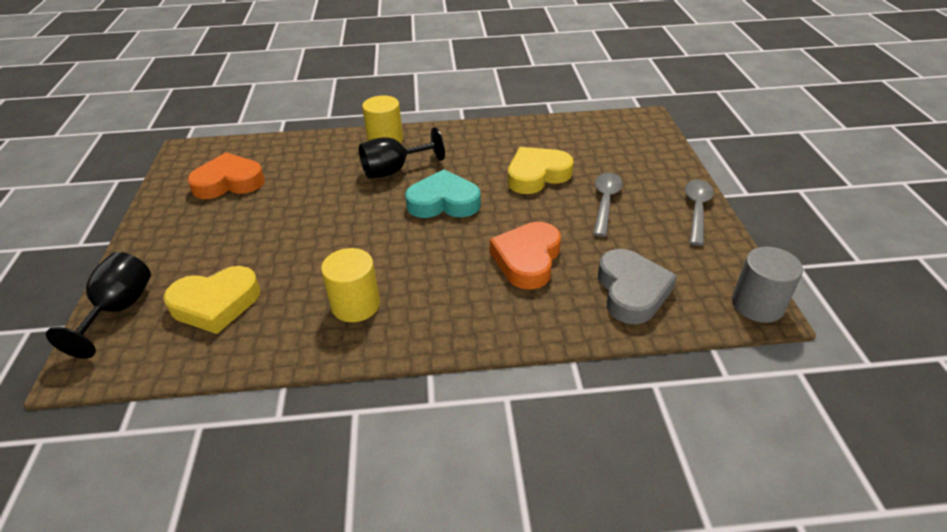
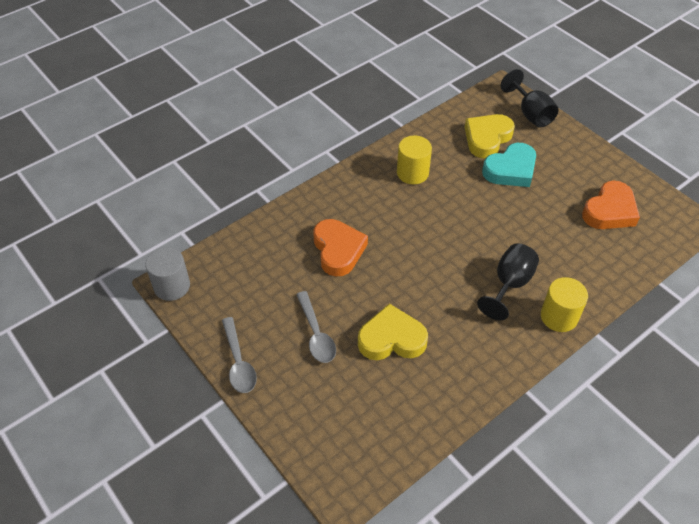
camera: 145 degrees right, 10 degrees up
turquoise heart [405,169,481,218] -> turquoise heart moved to [482,143,536,187]
yellow heart [508,147,574,194] -> yellow heart turned 120 degrees counterclockwise [358,304,428,360]
grey heart [598,249,677,324] -> none

